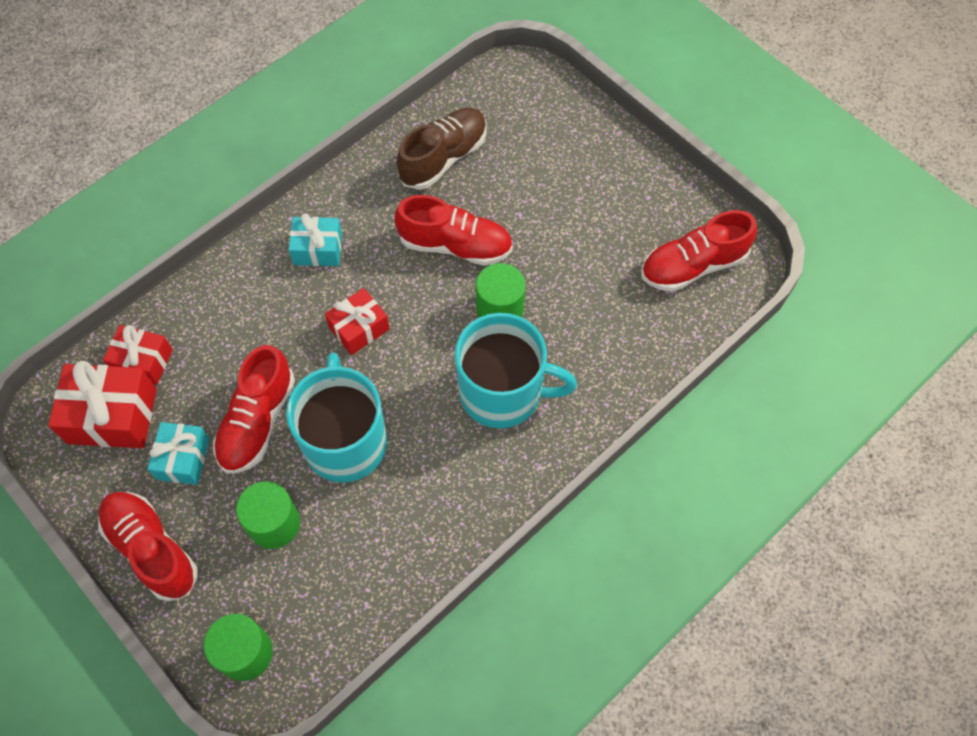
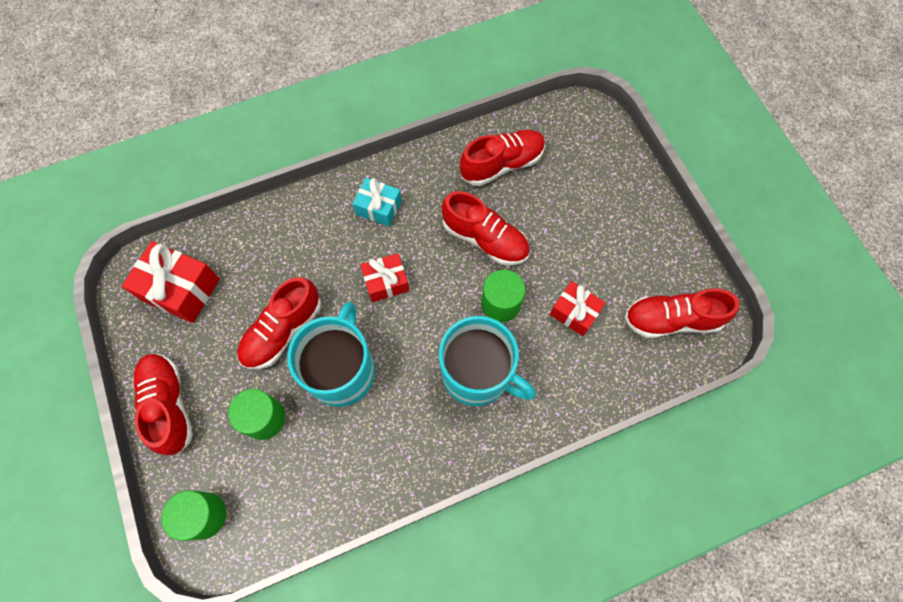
camera: 20 degrees right, 5 degrees up
red gift [103,325,173,384] -> red gift moved to [550,281,606,336]
turquoise gift [147,422,210,485] -> none
brown shoe [397,108,486,190] -> red shoe [460,130,545,186]

